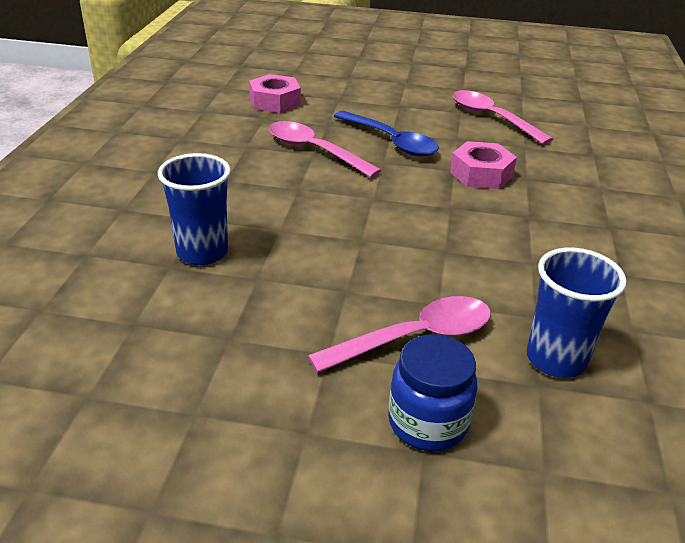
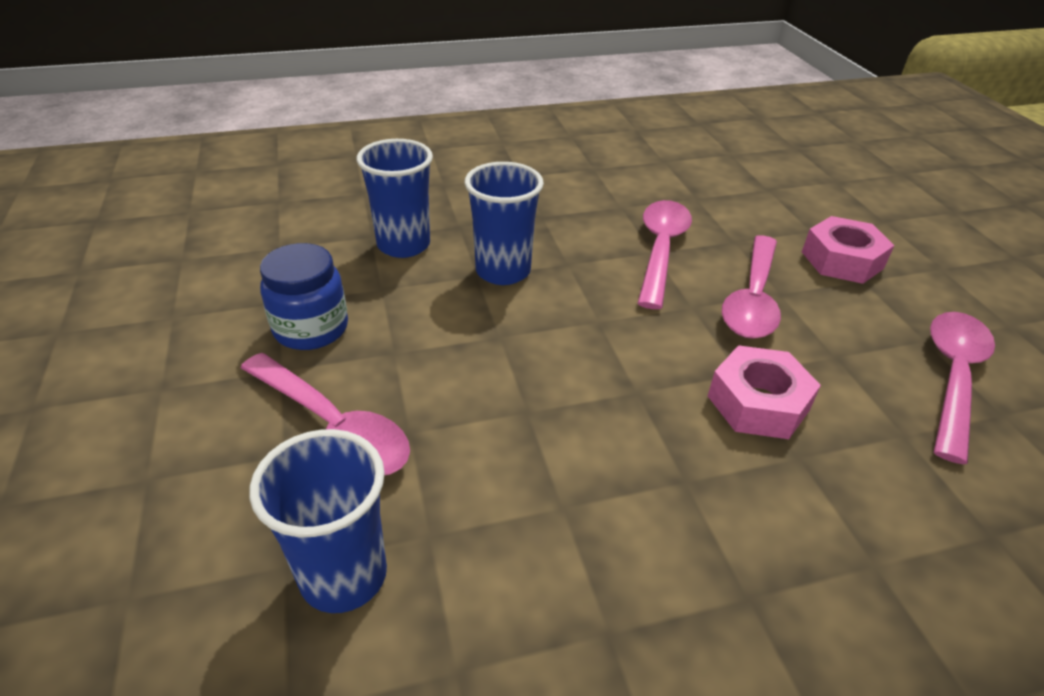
camera: 65 degrees right, 5 degrees up
pink nut [249,74,301,113] -> pink nut moved to [802,216,895,284]
blue spoon [334,111,439,157] -> pink spoon [722,235,781,339]
blue jar [388,334,477,451] -> blue jar moved to [260,243,348,350]
none -> blue cup [465,162,544,285]

